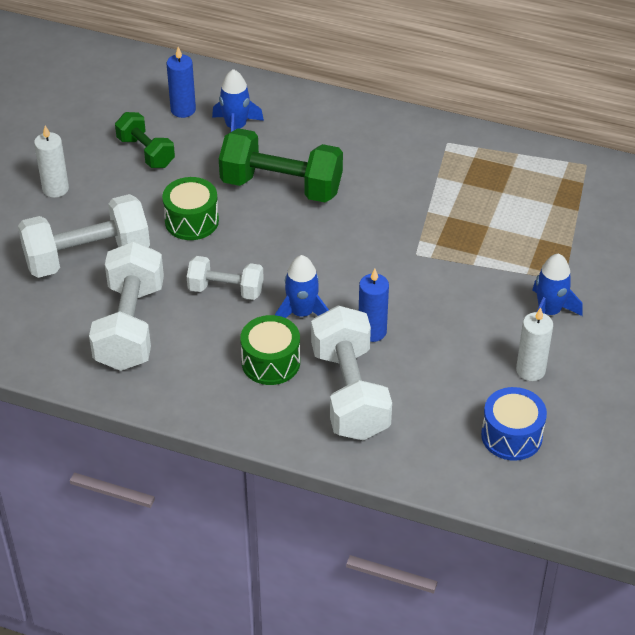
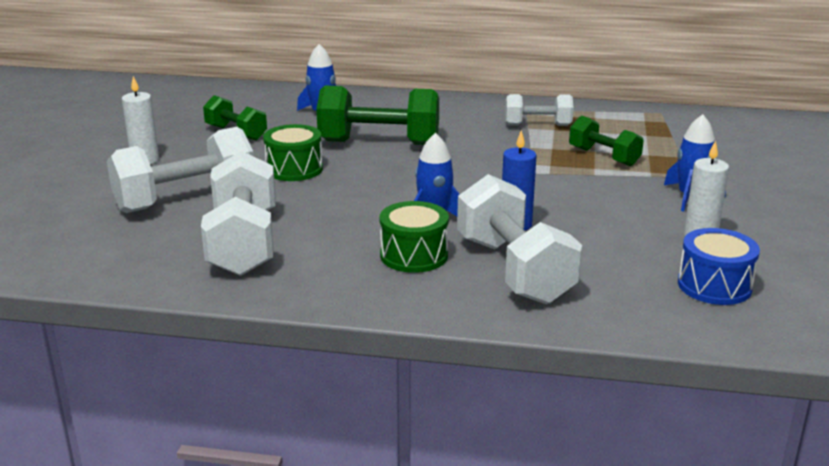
camera: 10 degrees left, 20 degrees down
blue candle [167,47,196,118] -> none
white dumbbell [187,256,264,300] -> white dumbbell moved to [505,94,574,126]
none -> green dumbbell [569,115,644,166]

